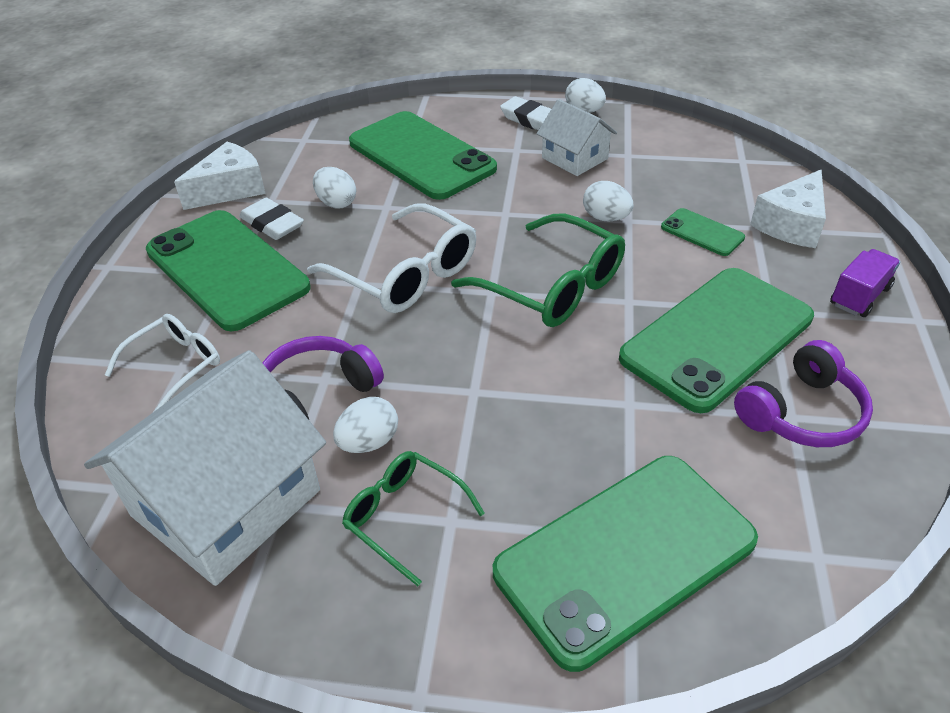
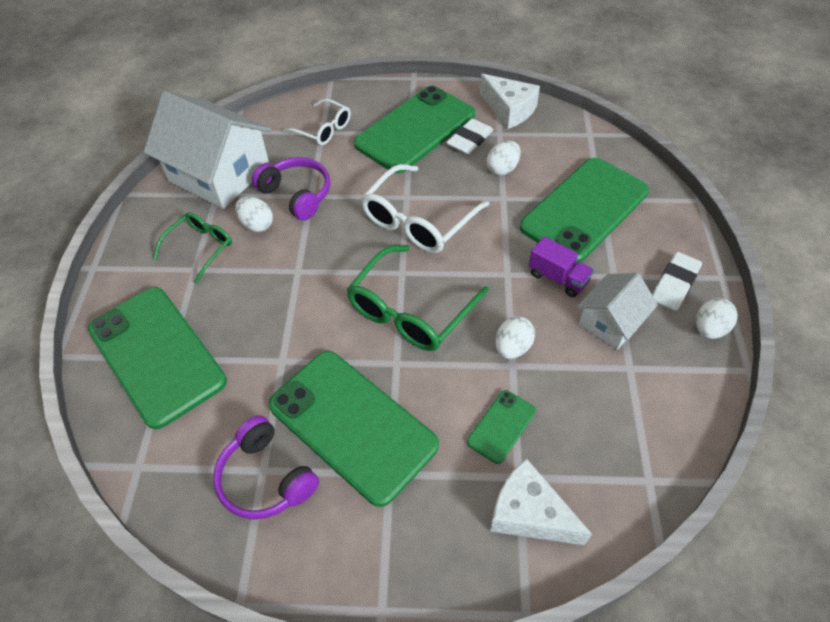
camera: 85 degrees right, 10 degrees up
purple truck [830,249,900,317] -> purple truck moved to [529,236,594,297]

